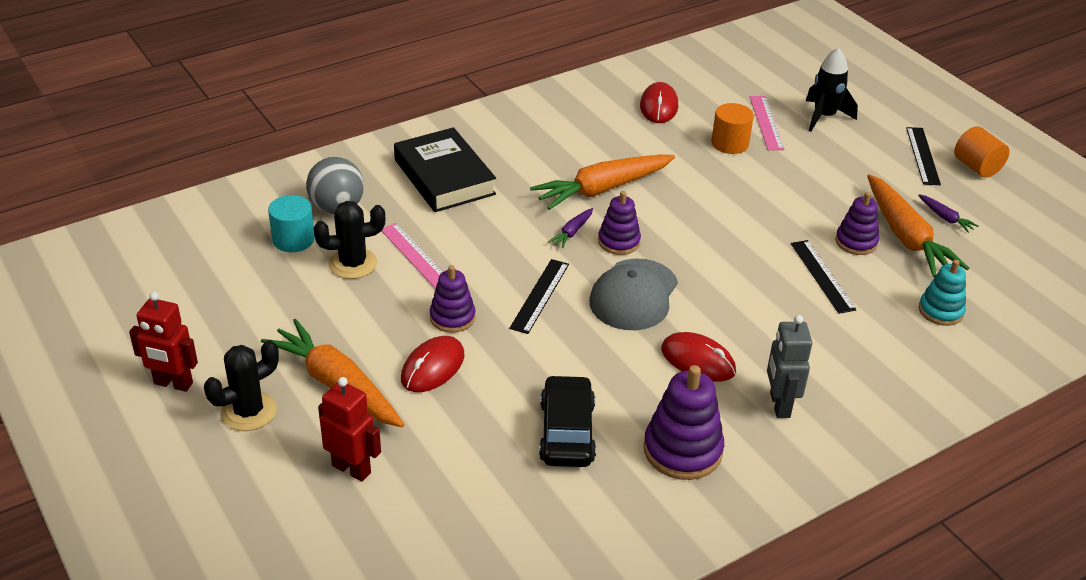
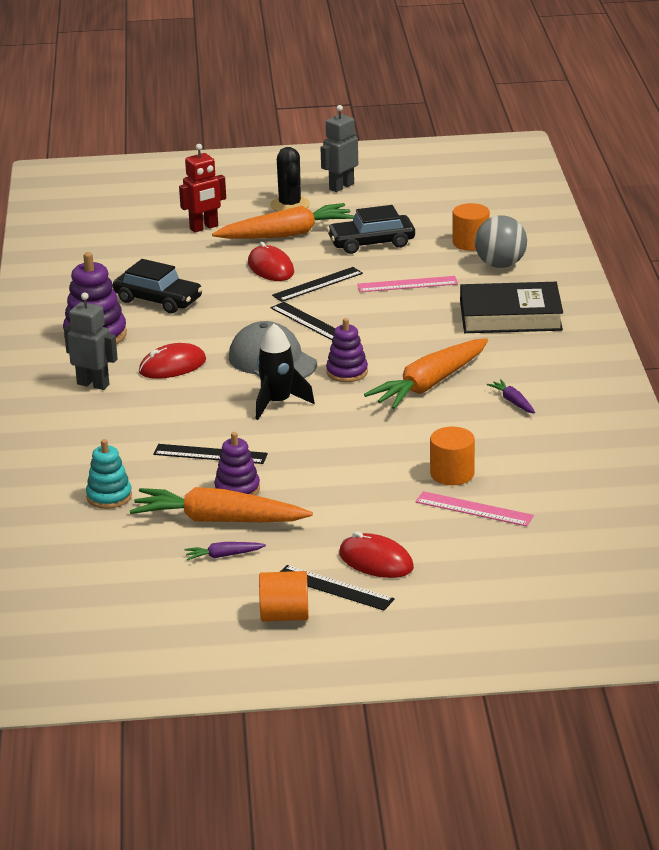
camera: 120 degrees right, 10 degrees down
red robot [129,292,198,392] -> grey robot [320,105,358,192]
turquoise cylinder [268,195,315,252] -> orange cylinder [453,203,490,251]
black cactus [314,201,385,279] -> none
purple stacking toy [430,265,476,333] -> black ruler [272,267,363,302]
orange carrot [530,154,675,210] -> orange carrot turned 135 degrees counterclockwise [364,338,488,409]
purple carrot [548,208,593,248] -> purple carrot moved to [487,379,535,413]
red mouse [640,82,678,123] -> red mouse moved to [339,531,414,578]
black rocket [806,47,858,131] -> black rocket moved to [256,323,315,420]
none -> black car [327,205,415,254]

